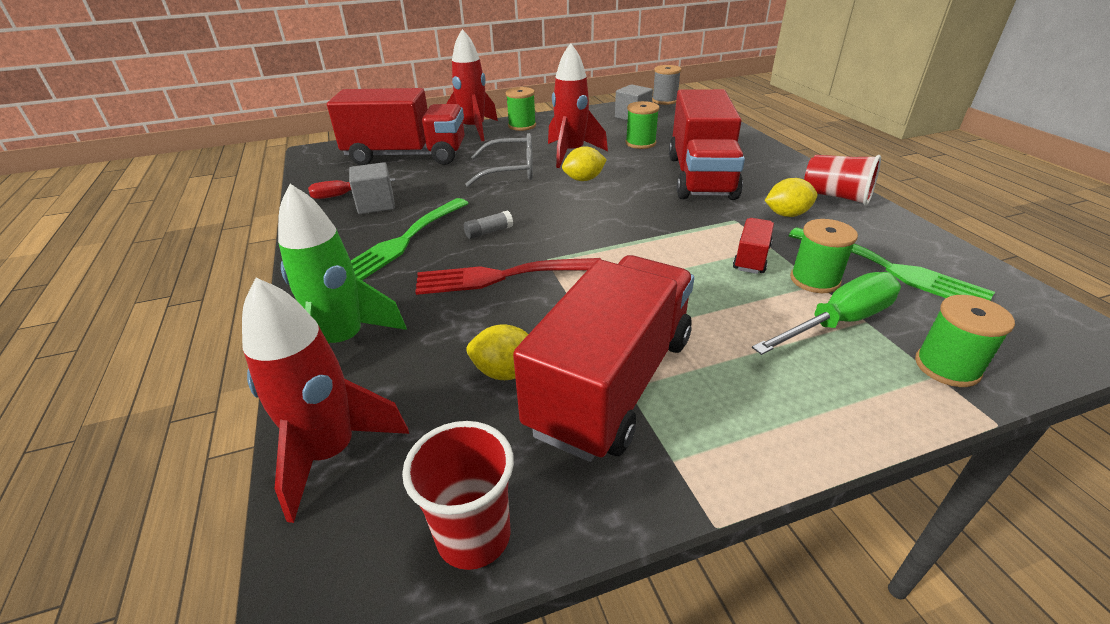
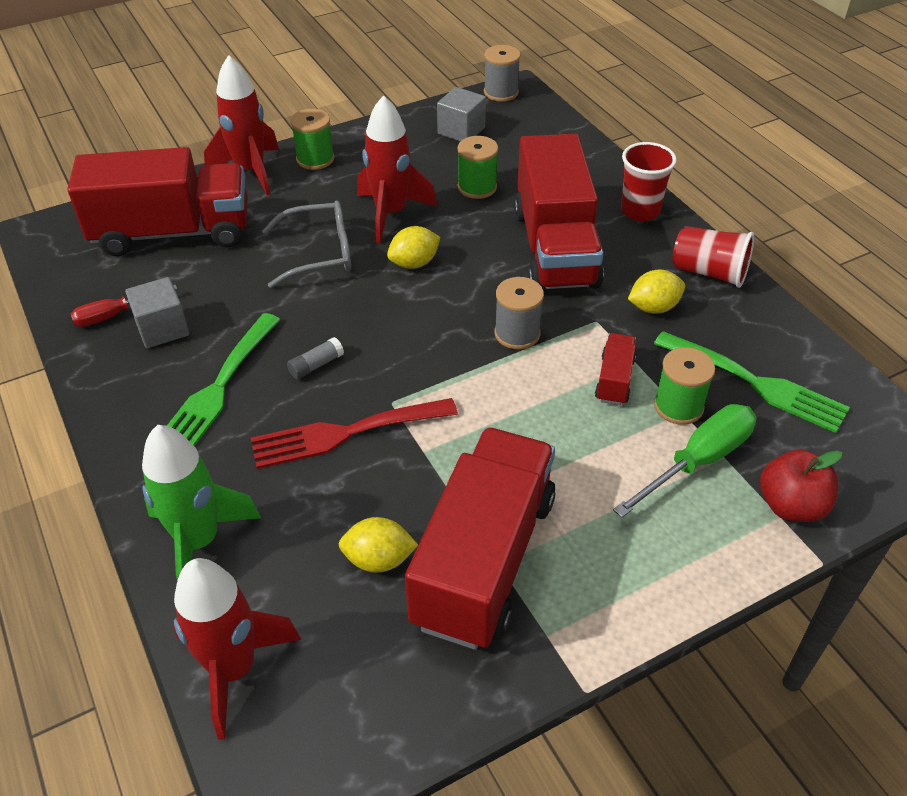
camera: 10 degrees left, 10 degrees up
red cup [402,421,514,570] -> red cup moved to [621,142,677,221]
green spool [915,295,1015,387] -> red apple [760,450,842,522]
none -> grey spool [494,277,544,349]

